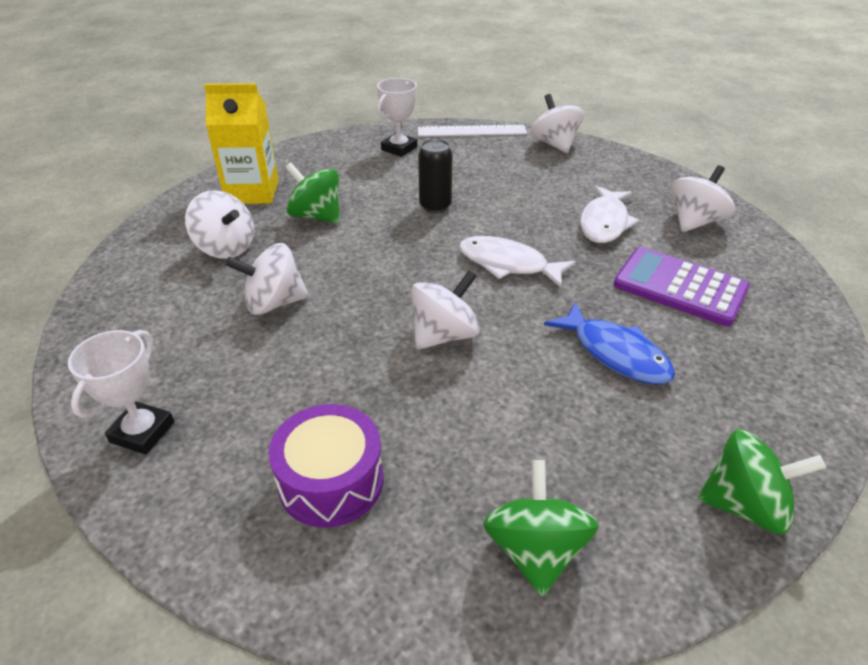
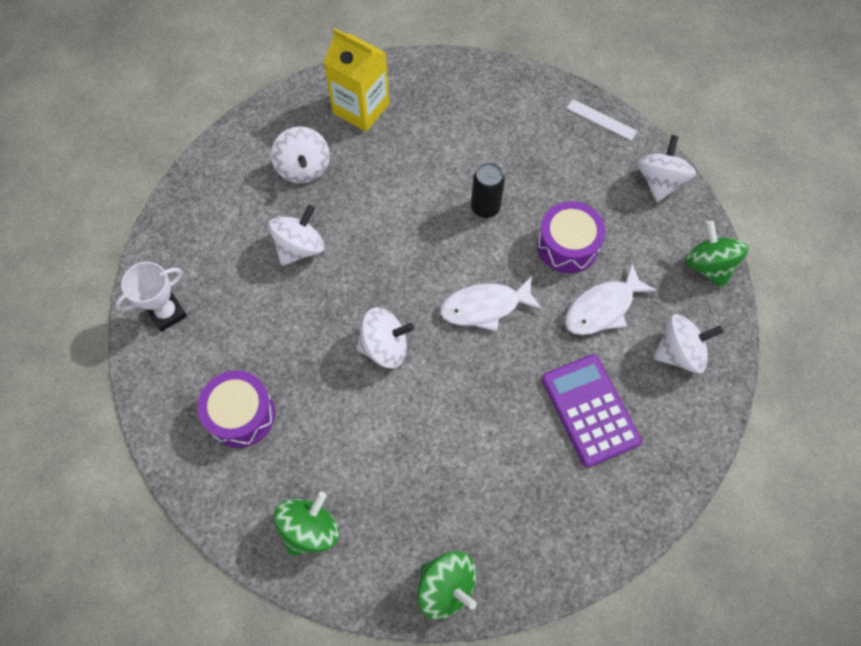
camera: 35 degrees right, 25 degrees up
white spinning top [226,243,309,315] -> white spinning top turned 105 degrees clockwise [269,205,325,266]
green spinning top [285,163,340,223] -> green spinning top moved to [685,221,749,288]
white trophy [377,78,417,157] -> none
white ruler [418,125,527,137] -> white ruler [567,99,637,141], size x0.64
white fish [459,236,576,288] -> white fish turned 75 degrees counterclockwise [440,276,543,331]
blue fish [544,302,675,384] -> none
none -> purple drum [537,201,606,273]

